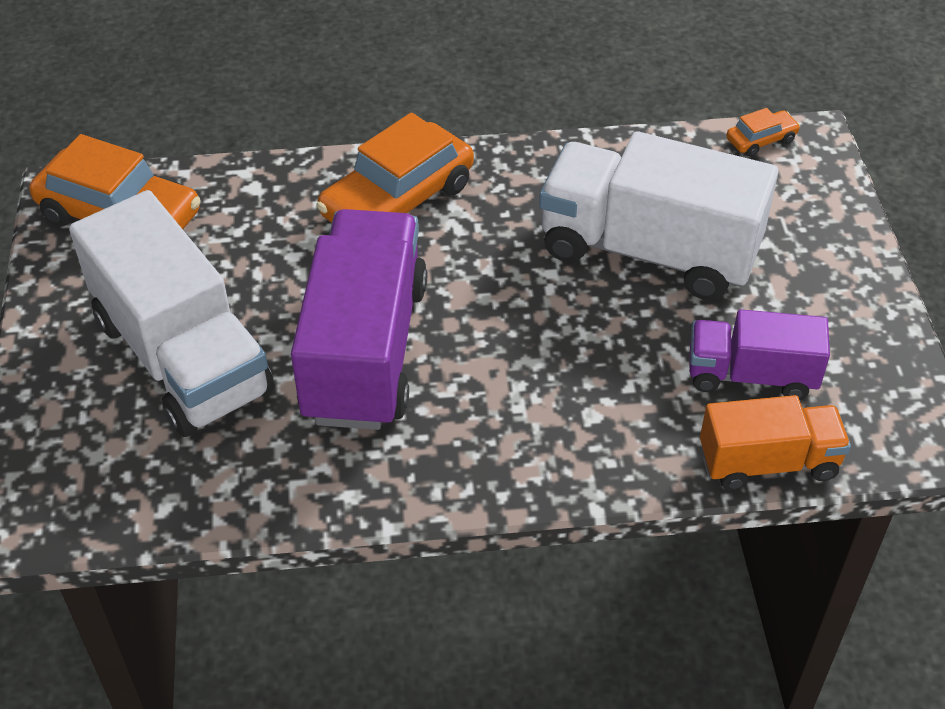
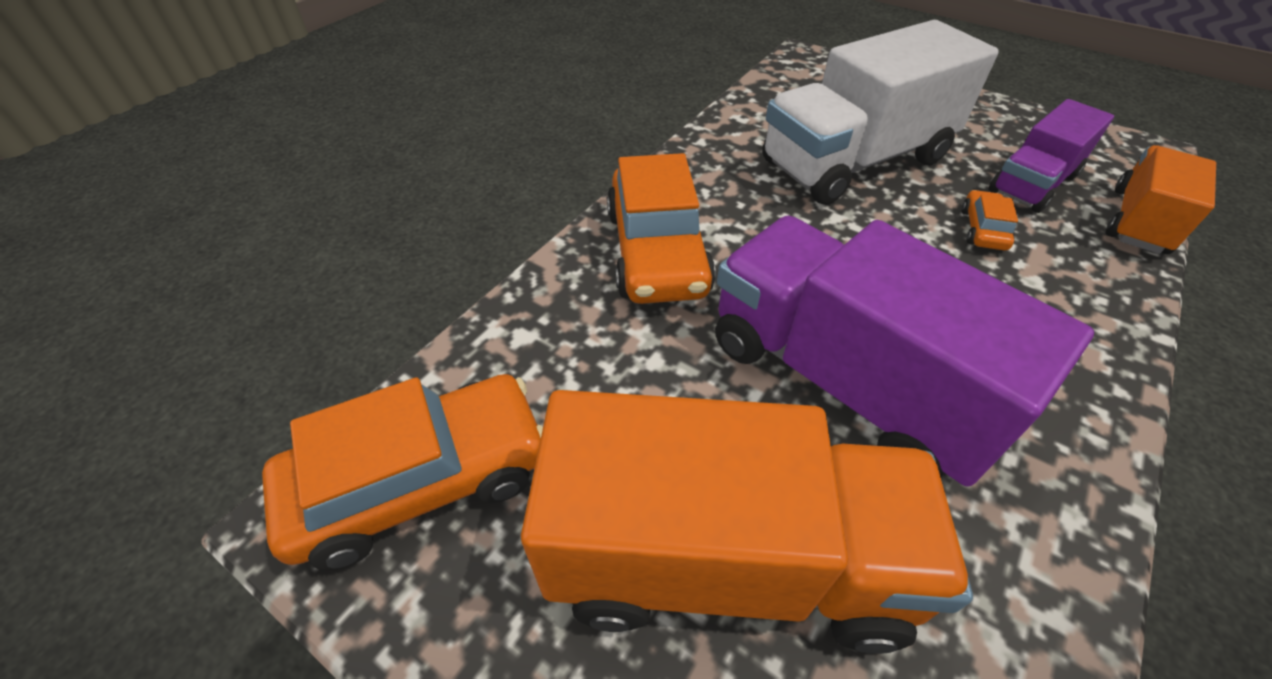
camera: 50 degrees left, 0 degrees up
white truck [69,190,274,437] -> orange truck [521,390,973,654]
orange car [726,108,800,157] -> orange car moved to [961,190,1018,250]

